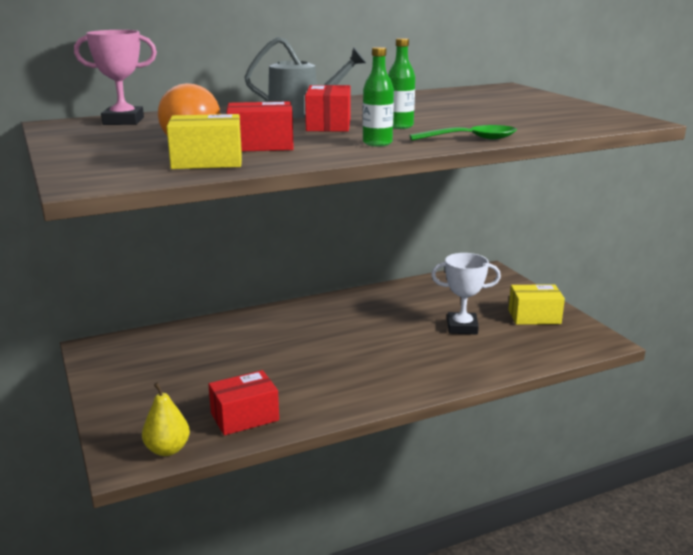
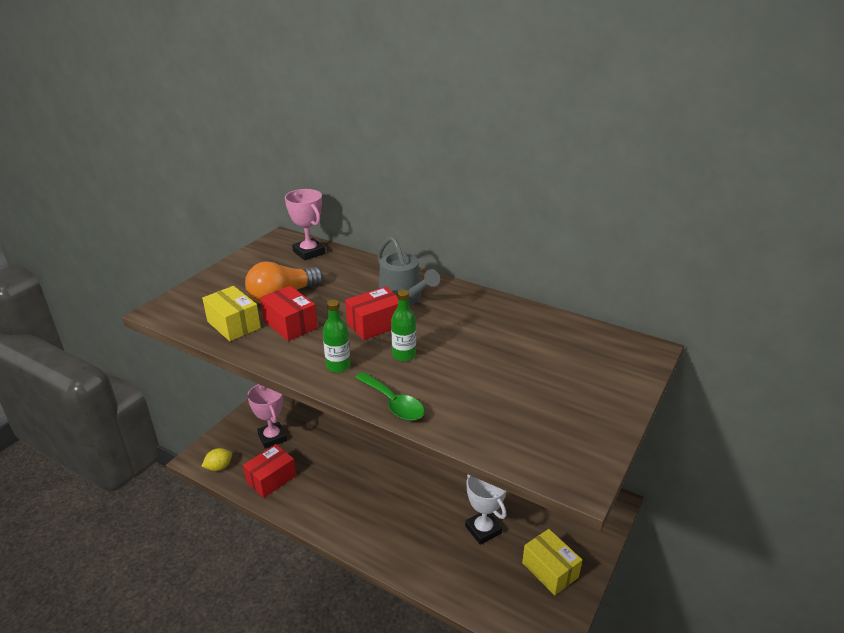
camera: 55 degrees right, 10 degrees up
yellow pear [142,382,190,456] -> yellow lemon [201,448,232,471]
red box [208,370,279,435] -> red box turned 75 degrees counterclockwise [243,444,296,498]
none -> pink trophy [247,384,287,449]

